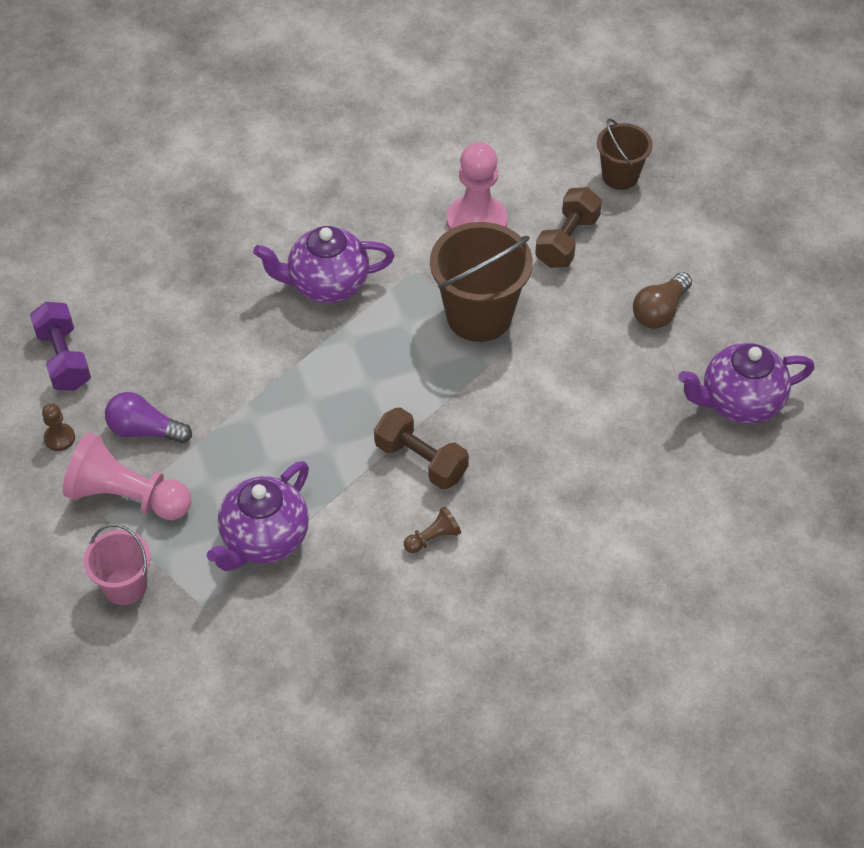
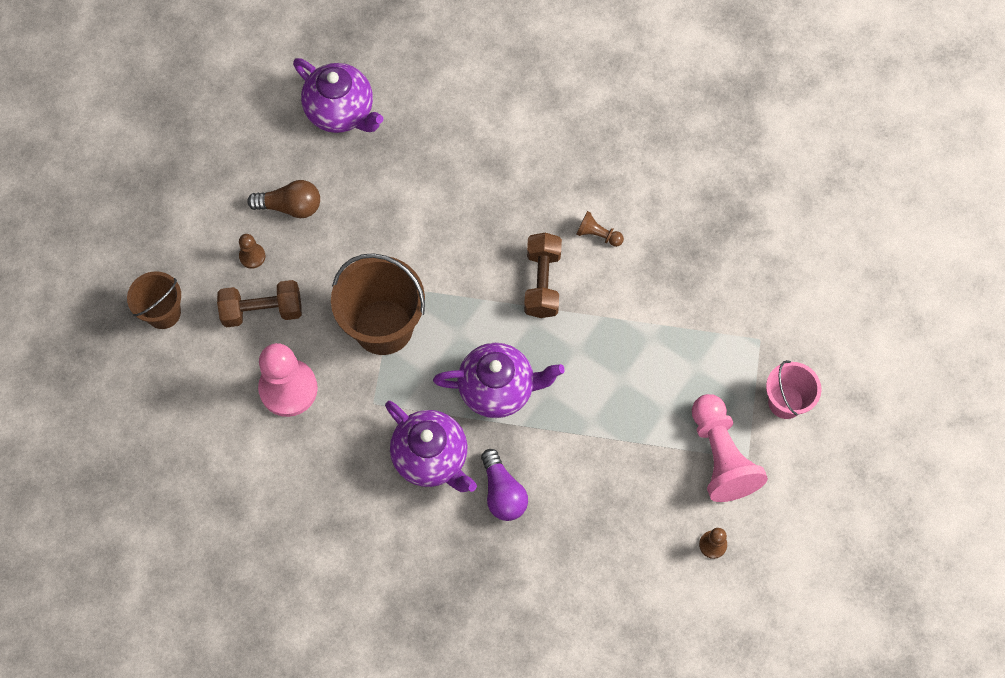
camera: 125 degrees left, 15 degrees up
purple dumbbell [30,302,91,391] -> none
purple light bulb [105,392,192,443] -> purple light bulb moved to [481,449,528,521]
purple teapot [207,461,309,571] -> purple teapot moved to [433,343,565,418]
none -> brown pawn [239,234,265,269]

